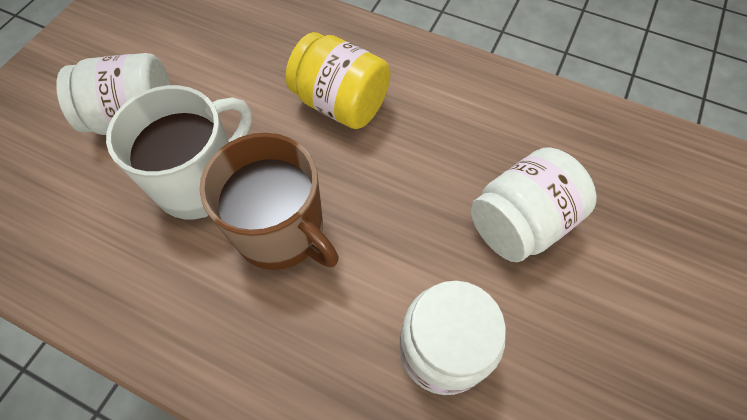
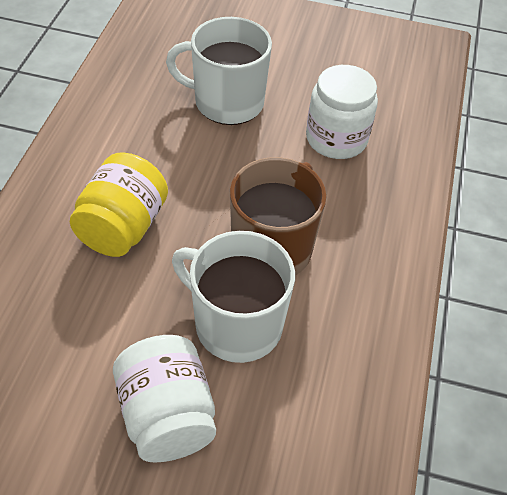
camera: 105 degrees left, 10 degrees down
white jar [471,147,597,262] -> white mug [166,17,272,125]

